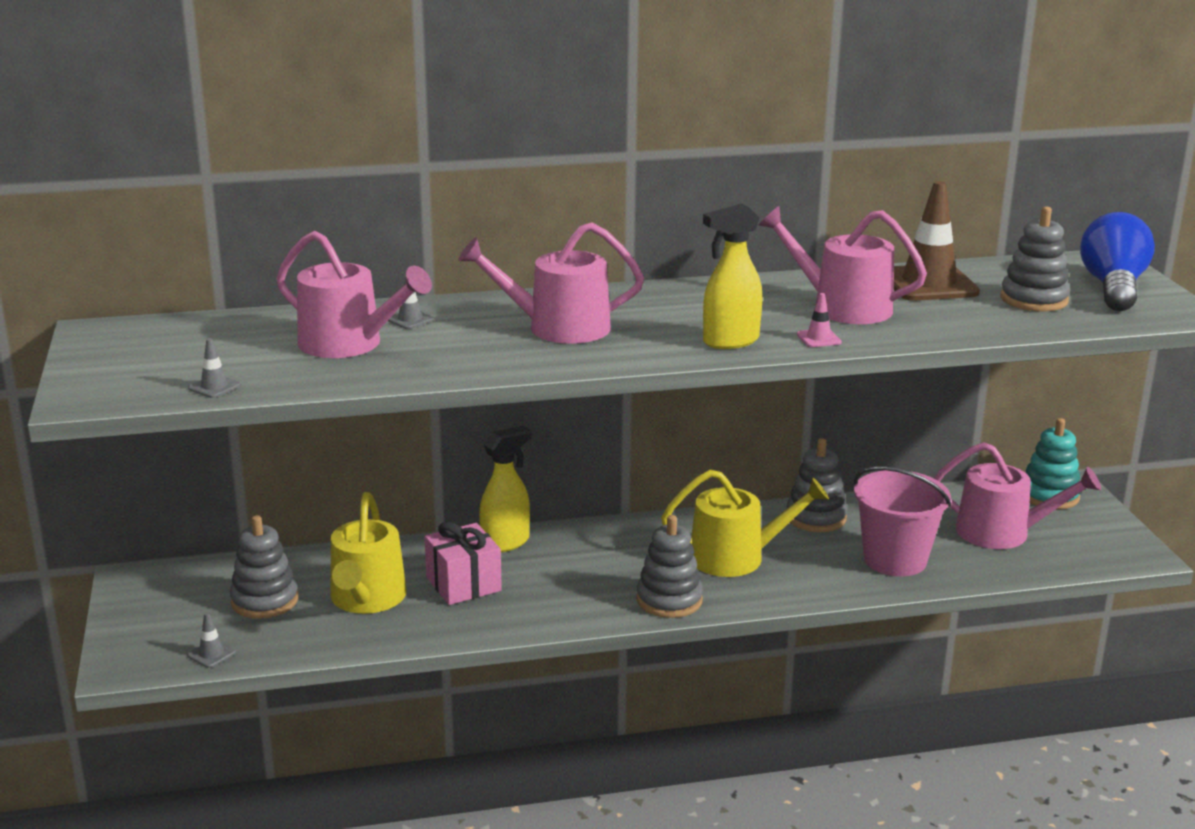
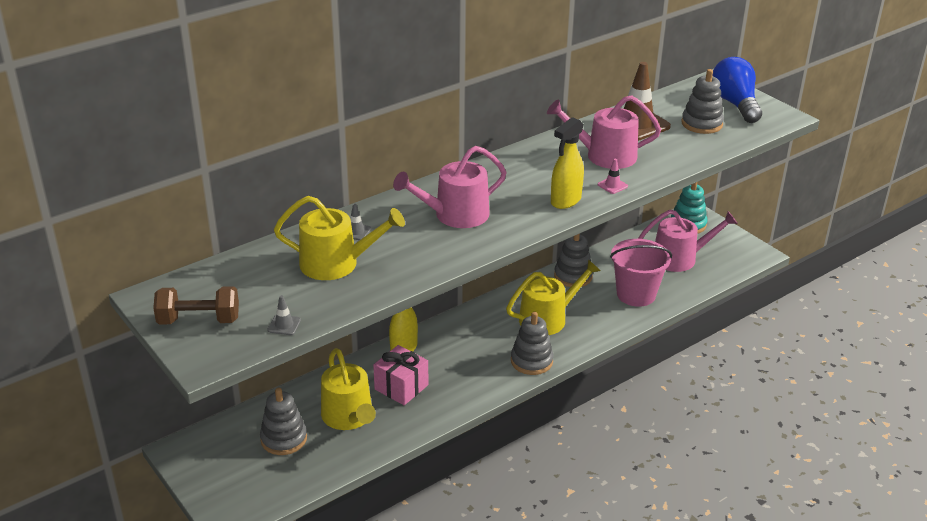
camera: 25 degrees left, 10 degrees up
grey traffic cone [187,612,236,668] -> none
pink watering can [276,231,432,358] -> yellow watering can [274,196,405,280]
none -> brown dumbbell [153,286,239,325]

